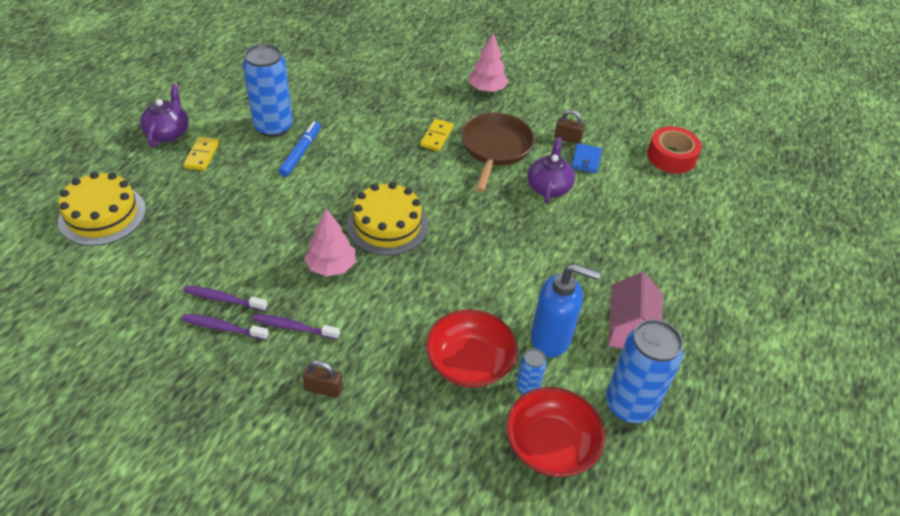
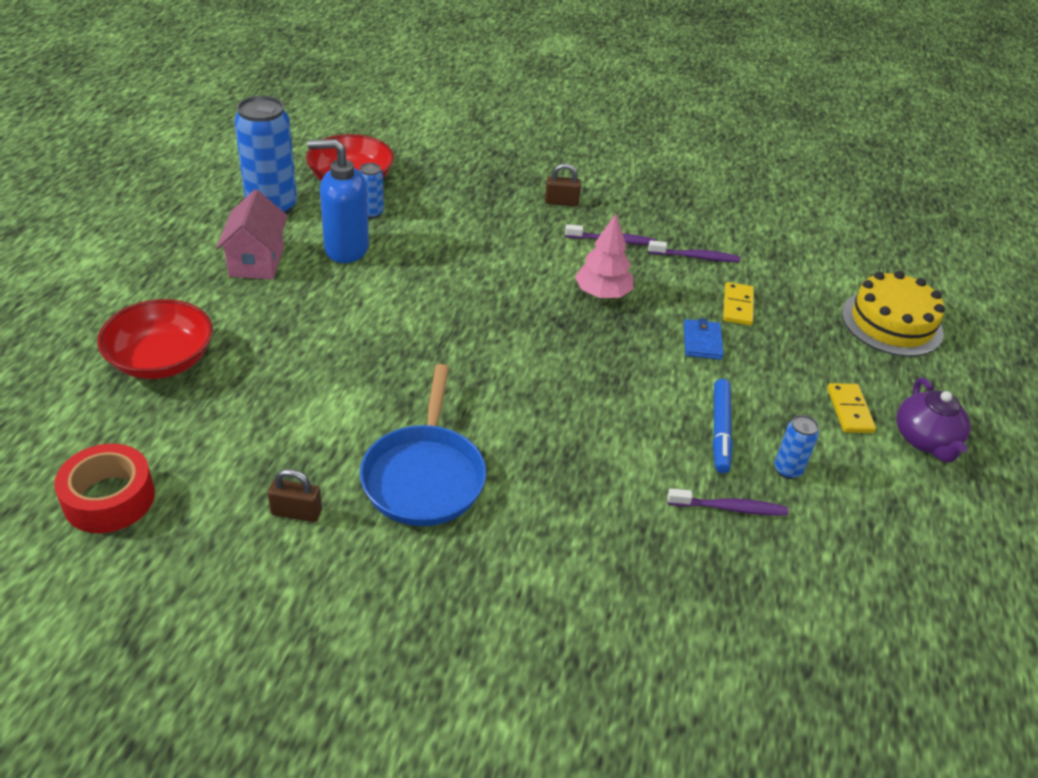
camera: 170 degrees right, 5 degrees down
purple toothbrush [182,314,269,340] -> purple toothbrush moved to [667,488,788,516]
blue can [243,44,293,137] -> blue can [774,415,819,479], size x0.47
yellow cake [347,182,428,256] -> none
yellow domino [420,119,454,151] -> yellow domino moved to [723,282,754,325]
red bowl [426,309,518,388] -> red bowl moved to [97,299,213,379]
brown pan [461,113,535,192] -> blue pan [360,364,486,526]
pink tree [469,33,508,92] -> none
purple teapot [528,137,575,203] -> none
blue wallet [571,143,602,173] -> blue wallet moved to [684,318,724,360]

